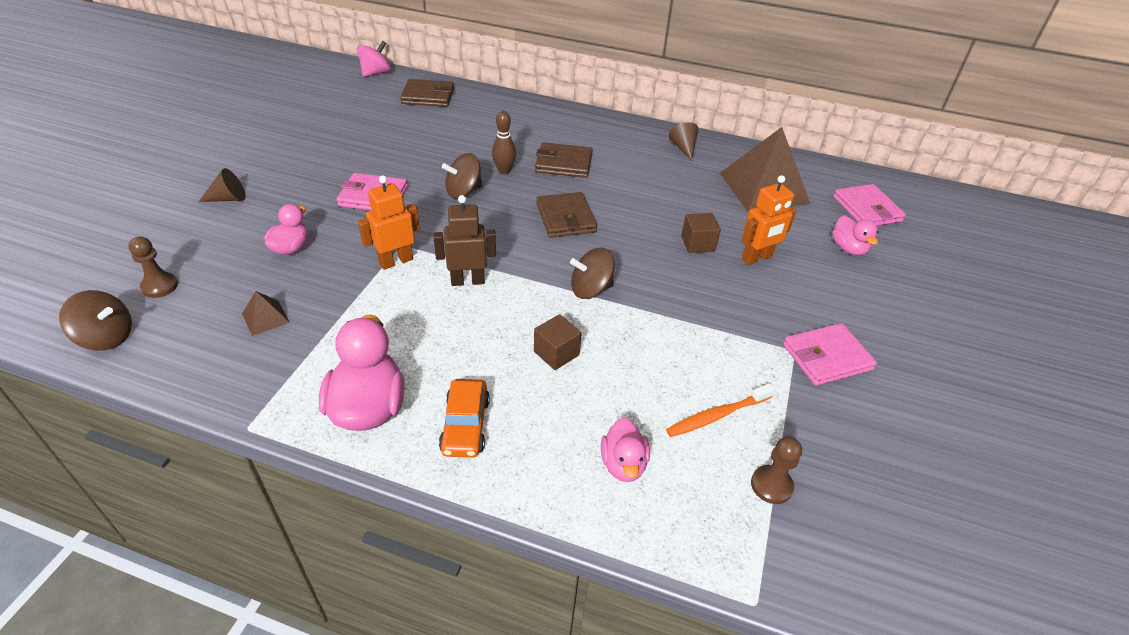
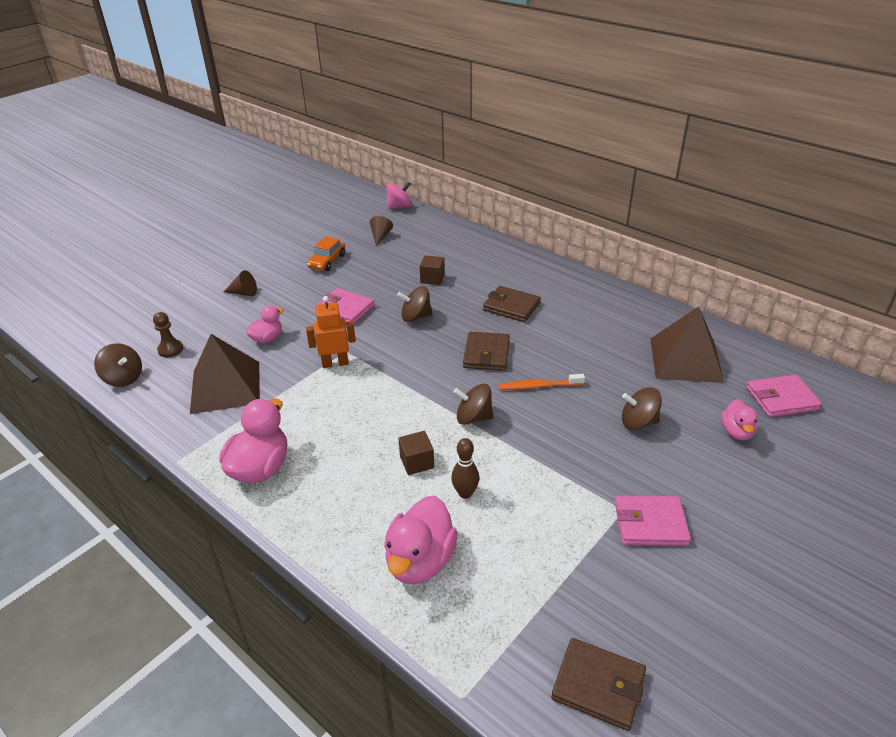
camera: 25 degrees right, 5 degrees down
brown pyramid [242,291,290,336] -> brown pyramid [190,334,260,414], size x2.40
brown wallet [400,79,454,107] -> brown wallet moved to [551,638,646,731]
brown robot [434,195,496,286] -> none
orange car [439,379,490,458] -> orange car moved to [307,236,345,271]
brown bowling pin [492,111,516,174] -> brown bowling pin moved to [451,438,479,499]
pink duck [601,418,650,482] -> pink duck [384,496,458,584], size x1.70
orange toothbrush [666,383,775,437] -> orange toothbrush moved to [498,374,585,390]
brown cone [669,122,698,161] -> brown cone moved to [370,216,393,246]
brown cube [681,213,721,253] -> brown cube moved to [420,255,445,285]
orange robot [741,175,796,265] -> brown spinning top [622,387,662,430]
brown pawn [751,437,802,504] -> none
pink wallet [833,184,906,226] -> pink wallet turned 75 degrees clockwise [746,375,822,417]

